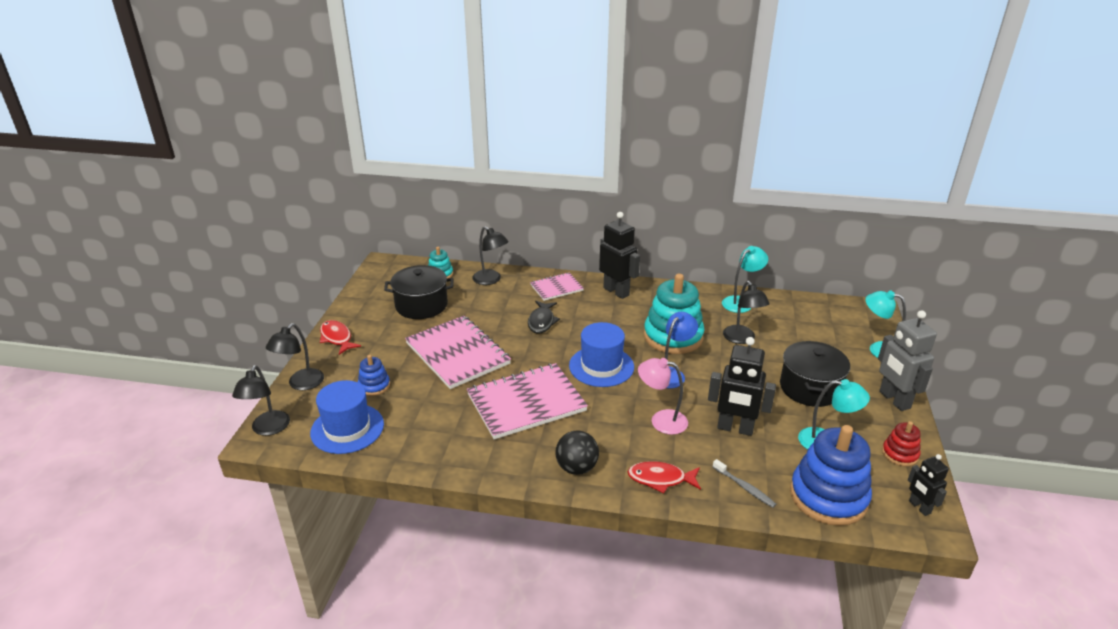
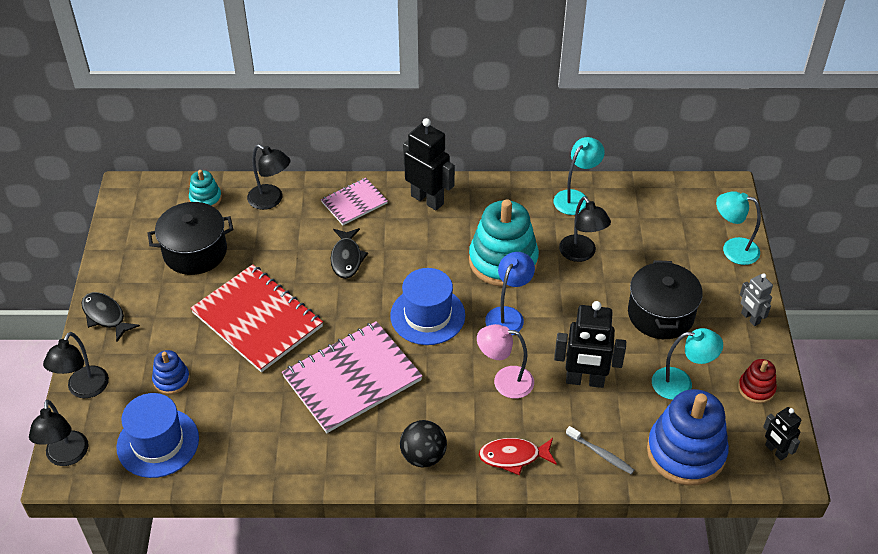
camera: 10 degrees left, 15 degrees up
red fish [320,320,361,355] -> black fish [82,292,140,342]
pink notebook [405,316,511,389] -> red notebook [191,264,323,372]
grey robot [878,310,937,411] -> grey robot [740,273,773,326], size x0.57

